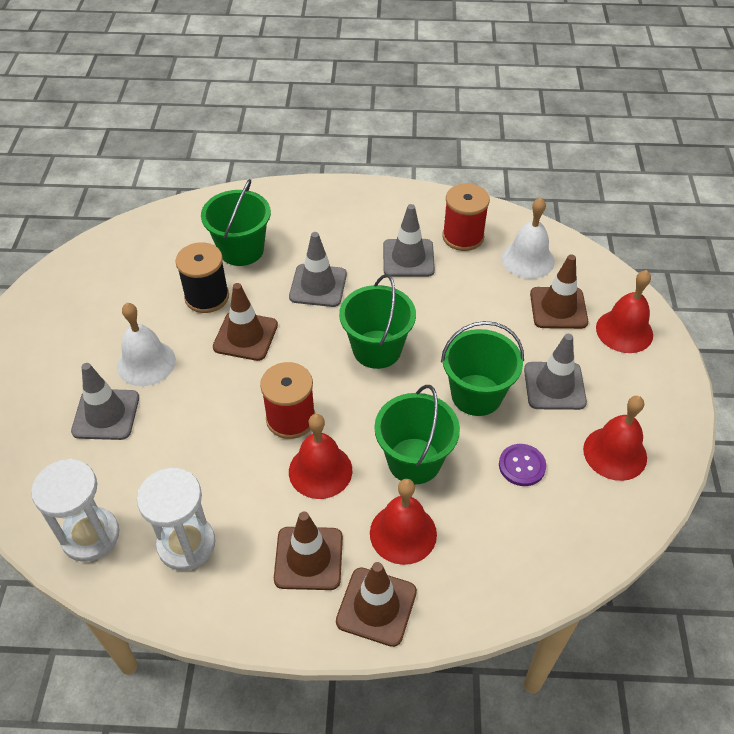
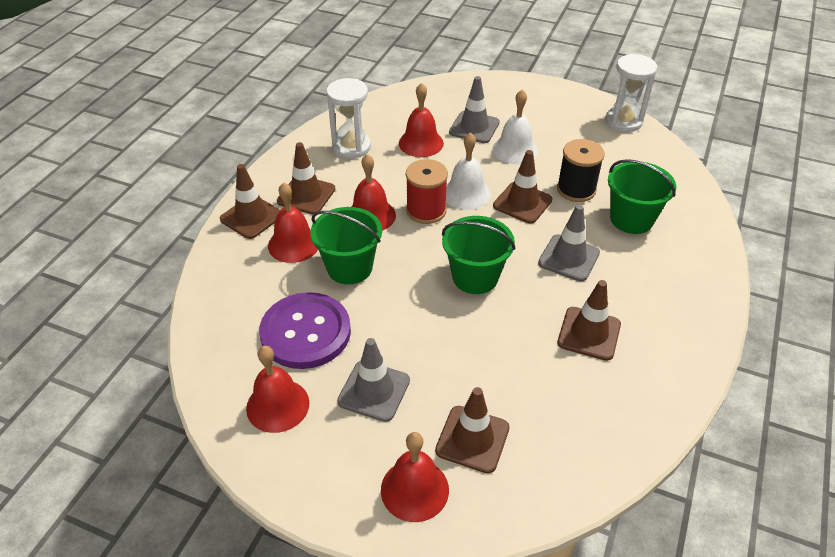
camera: 110 degrees right, 5 degrees down
white hourglass [31,459,119,562] -> white hourglass moved to [605,54,657,132]
grey traffic cone [383,204,435,277] -> brown traffic cone [557,280,621,361]
green bucket [441,321,524,416] -> none
red spool [442,184,490,251] -> none
purple button [499,444,546,486] -> purple button [259,292,351,369], size x2.12
white bell [502,197,554,279] -> white bell moved to [446,132,491,210]
none -> red bell [399,83,444,157]

